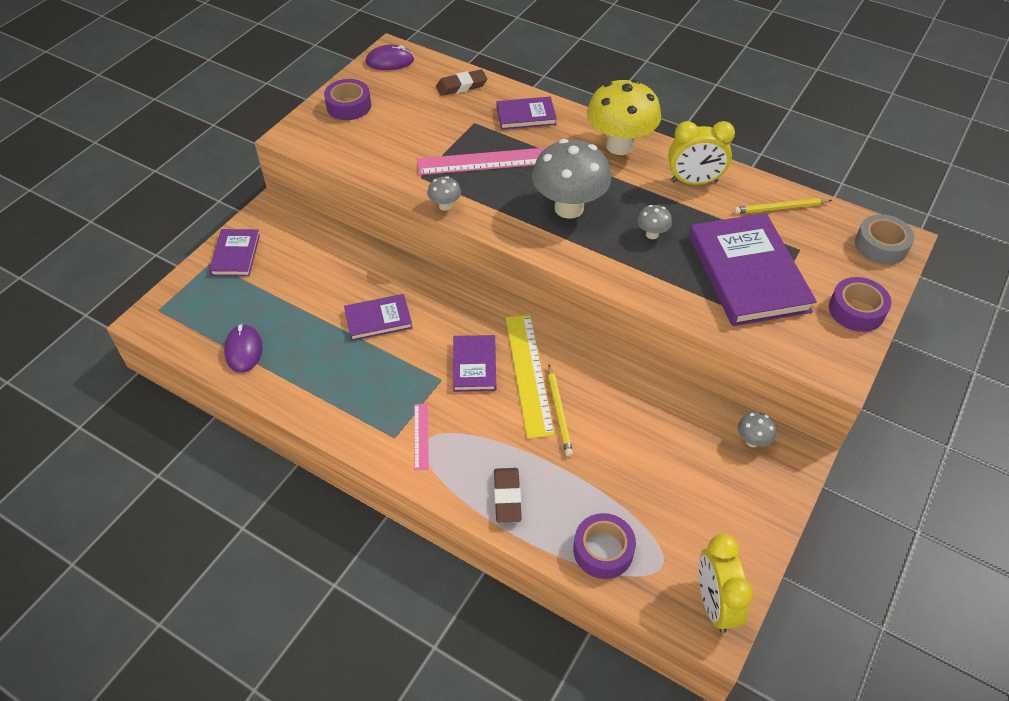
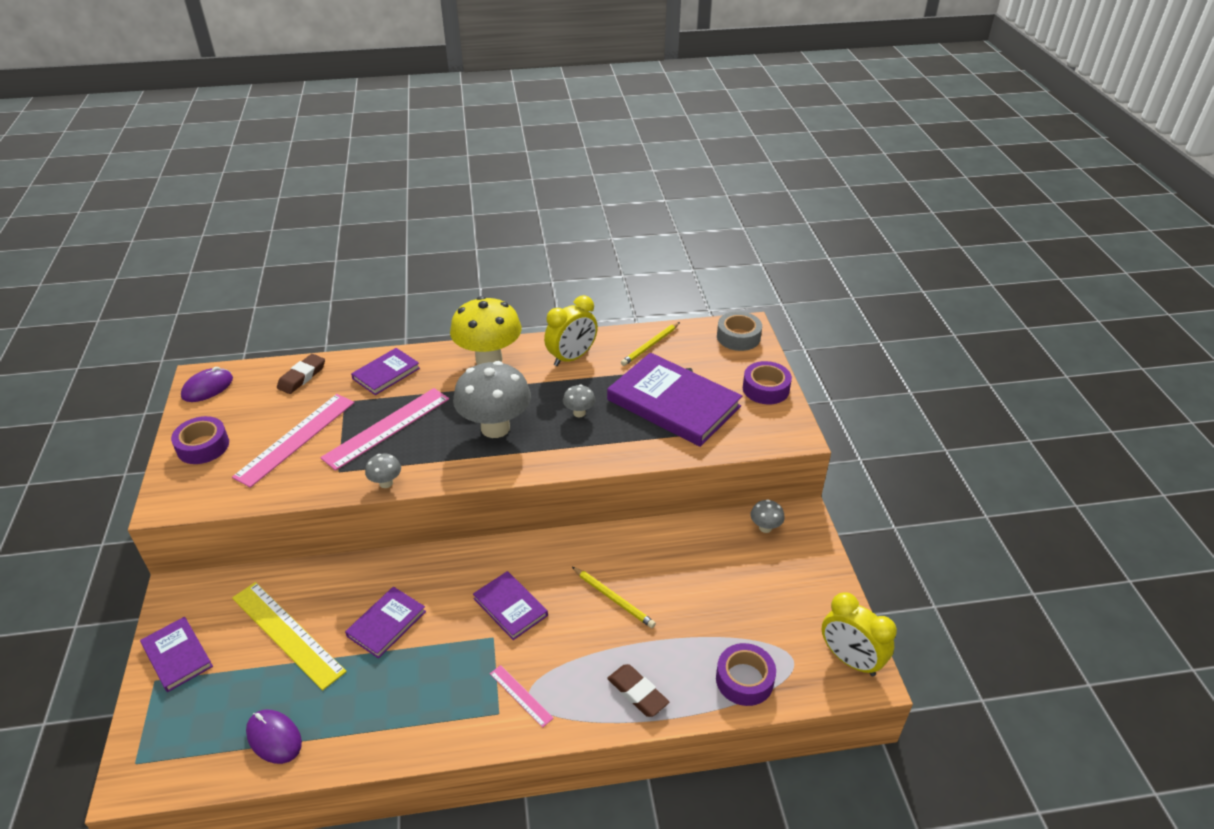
camera: 40 degrees left, 10 degrees down
yellow ruler [506,315,555,439] -> yellow ruler moved to [232,582,347,691]
none -> pink ruler [232,394,355,488]

